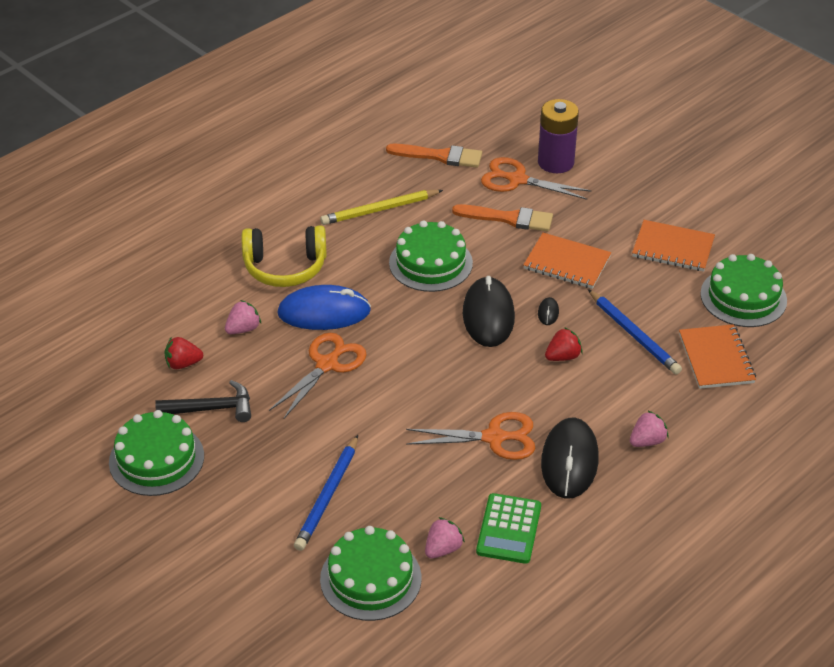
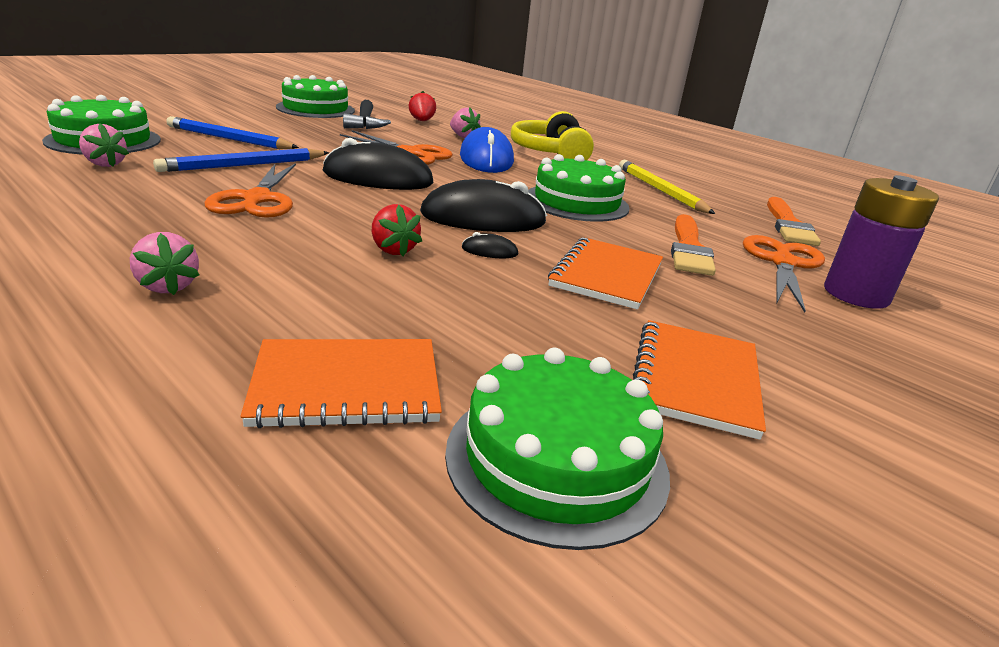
camera: 85 degrees right, 15 degrees down
green calculator [476,493,541,564] -> none
black mouse [541,417,599,499] -> black mouse moved to [323,138,433,190]
blue pencil [588,289,682,375] -> blue pencil moved to [153,148,329,172]

